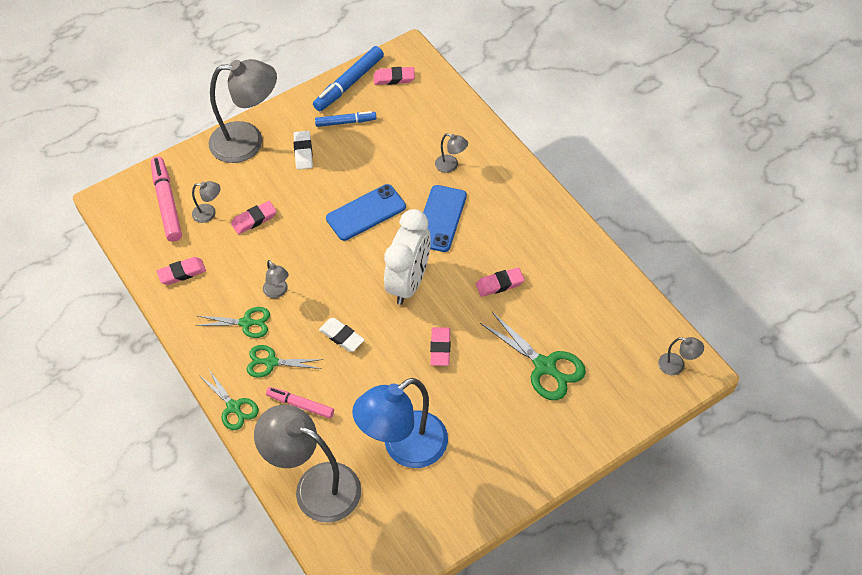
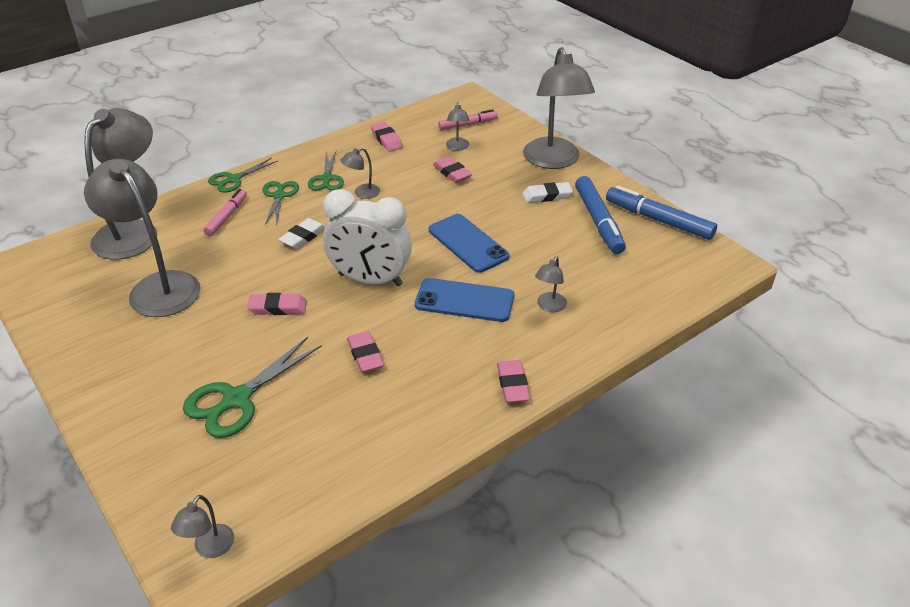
camera: 85 degrees right, 15 degrees down
pink marker [151,156,182,242] -> pink marker [438,109,498,130], size x0.63
blue marker [315,111,377,127] -> blue marker [575,176,626,254], size x1.59
blue lamp [352,378,448,468] -> grey lamp [84,159,200,317]
pink eraser [374,67,415,85] -> pink eraser moved to [497,360,530,403]

